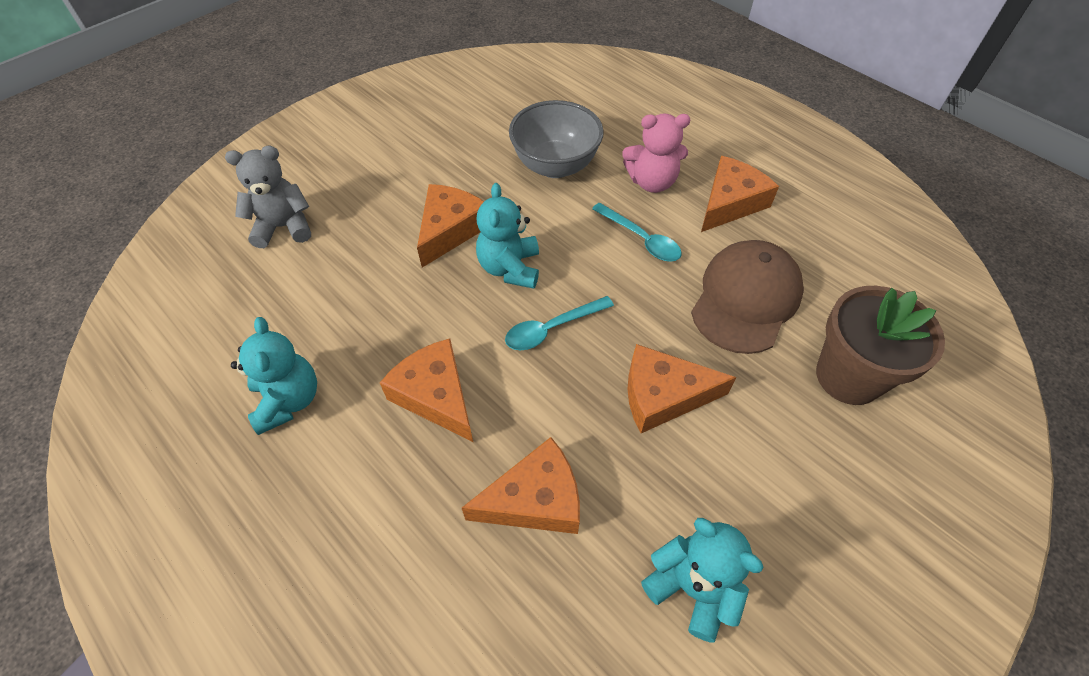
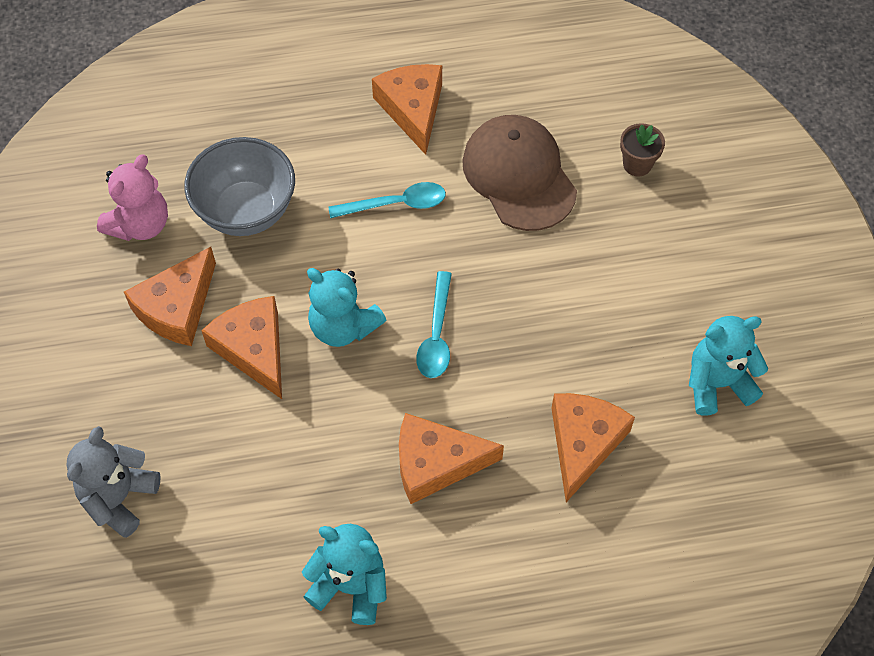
camera: 55 degrees left, 5 degrees up
pink teddy bear [622,114,690,193] -> pink teddy bear moved to [97,154,168,241]
orange cheese [628,344,737,433] -> orange cheese moved to [124,247,216,346]
brown flower pot [816,286,945,405] -> brown flower pot [620,123,665,177], size x0.49

